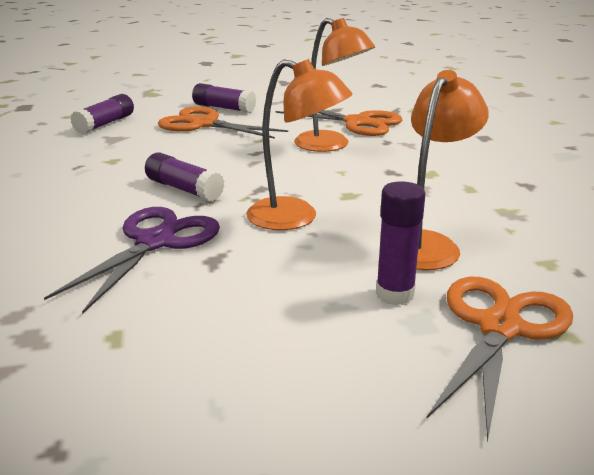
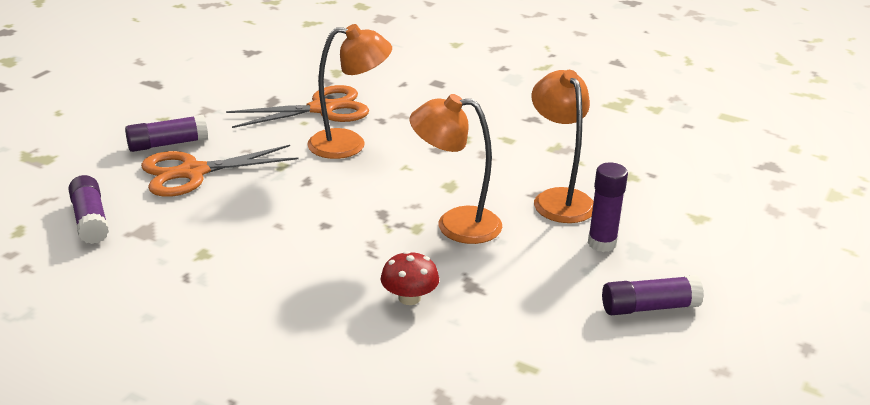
camera: 50 degrees left, 5 degrees up
purple scissors [44,207,220,314] -> red mushroom [381,251,439,305]
purple glue stick [145,152,224,201] -> purple glue stick moved to [602,275,704,315]
orange lamp [246,59,352,230] -> orange lamp turned 150 degrees counterclockwise [409,94,502,244]
orange scissors [427,277,573,443] -> none

